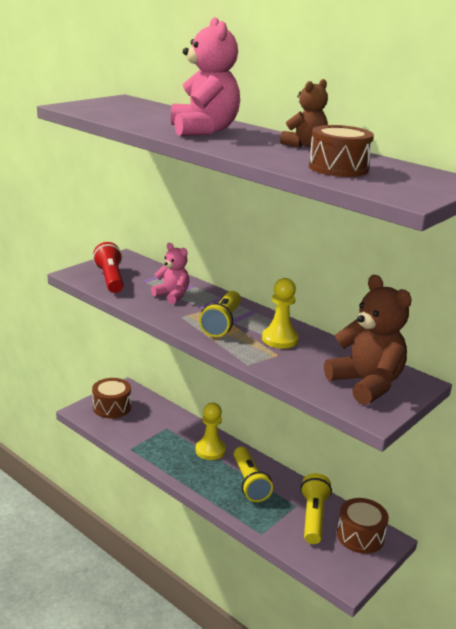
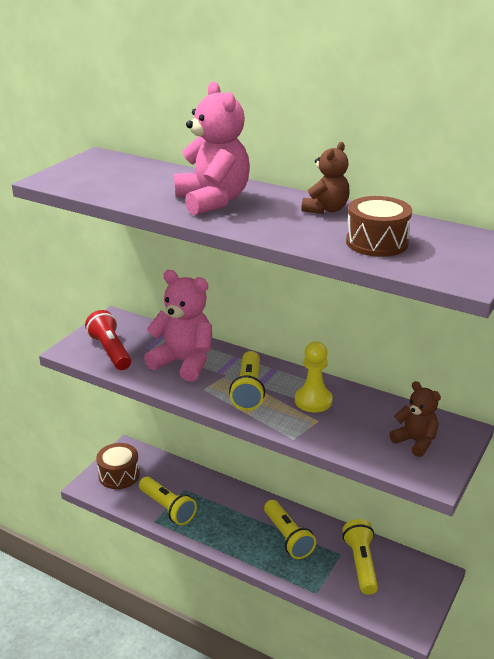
camera: 10 degrees left, 5 degrees up
pink teddy bear [151,243,189,304] -> pink teddy bear [144,270,212,382], size x1.71
yellow pawn [195,403,226,460] -> none
brown teddy bear [324,275,412,405] -> brown teddy bear [390,381,441,457], size x0.59
brown drum [337,498,389,554] -> none
none -> yellow flashlight [139,477,197,525]

